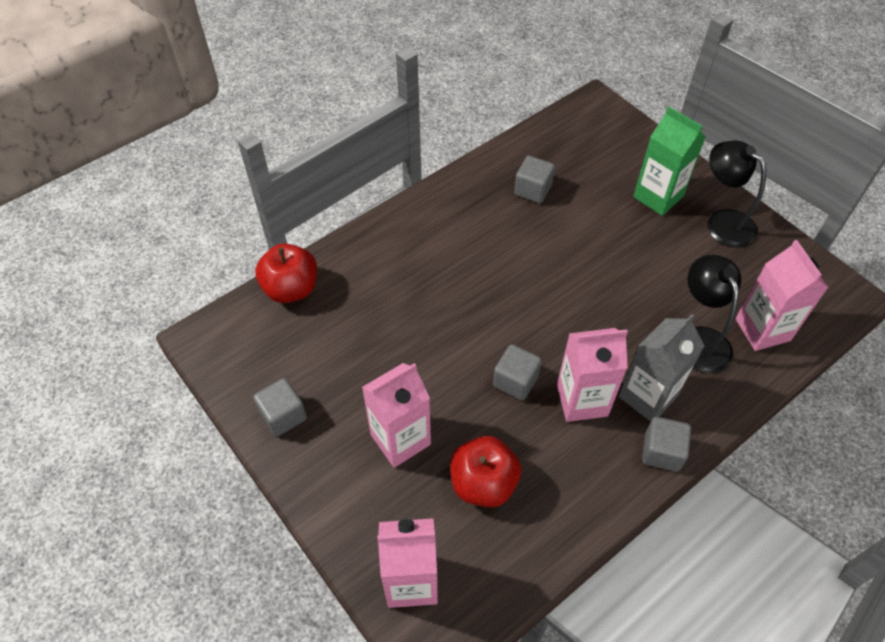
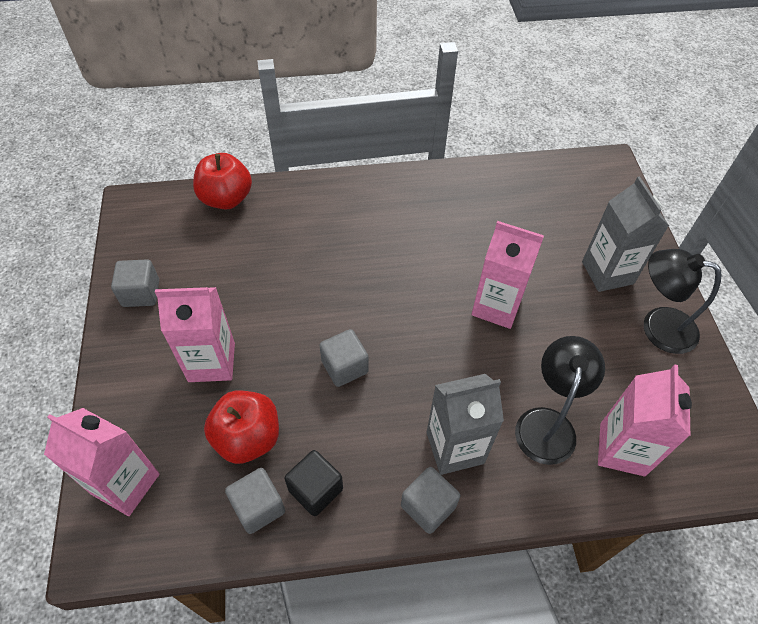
camera: 30 degrees right, 0 degrees up
grey cube [514,156,555,203] -> grey cube moved to [225,468,285,534]
pink carton [557,328,628,422] -> pink carton moved to [472,221,544,329]
green carton [633,107,706,216] -> grey carton [582,176,669,292]
black lamp [707,141,766,248] -> black lamp turned 60 degrees counterclockwise [644,249,722,354]
none -> black cube [284,450,343,516]

